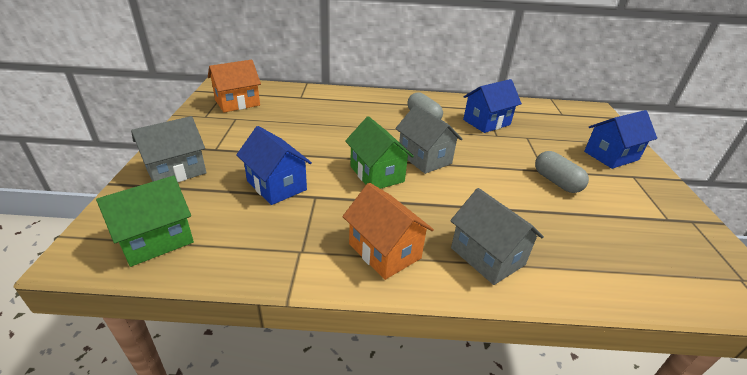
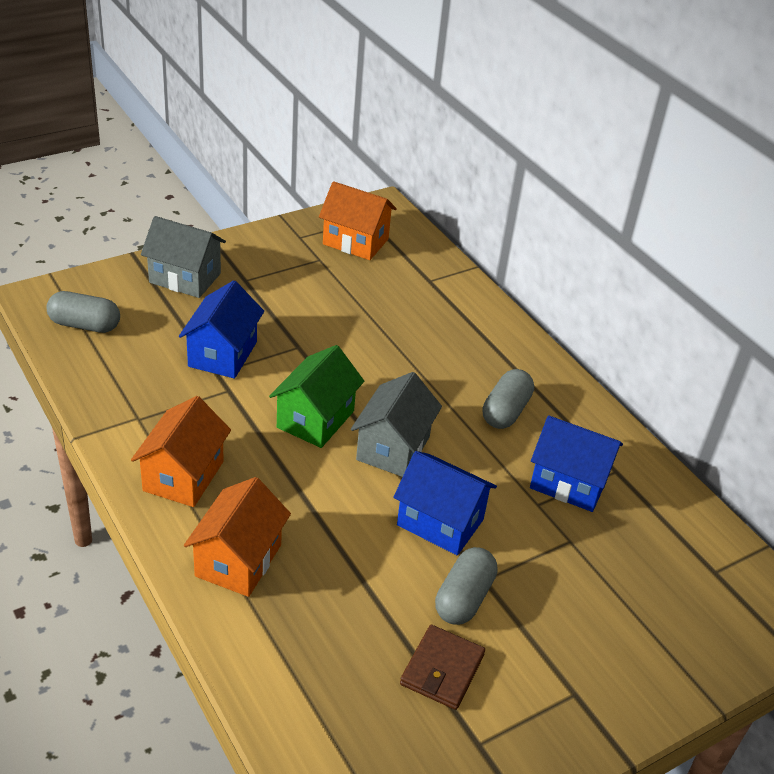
camera: 55 degrees right, 5 degrees up
green house [96,176,194,267] -> grey capsule [47,291,120,333]
grey house [450,188,544,285] -> orange house [184,477,291,597]
blue house [584,110,657,169] -> blue house moved to [393,451,497,555]
none -> brown wallet [400,625,485,710]

